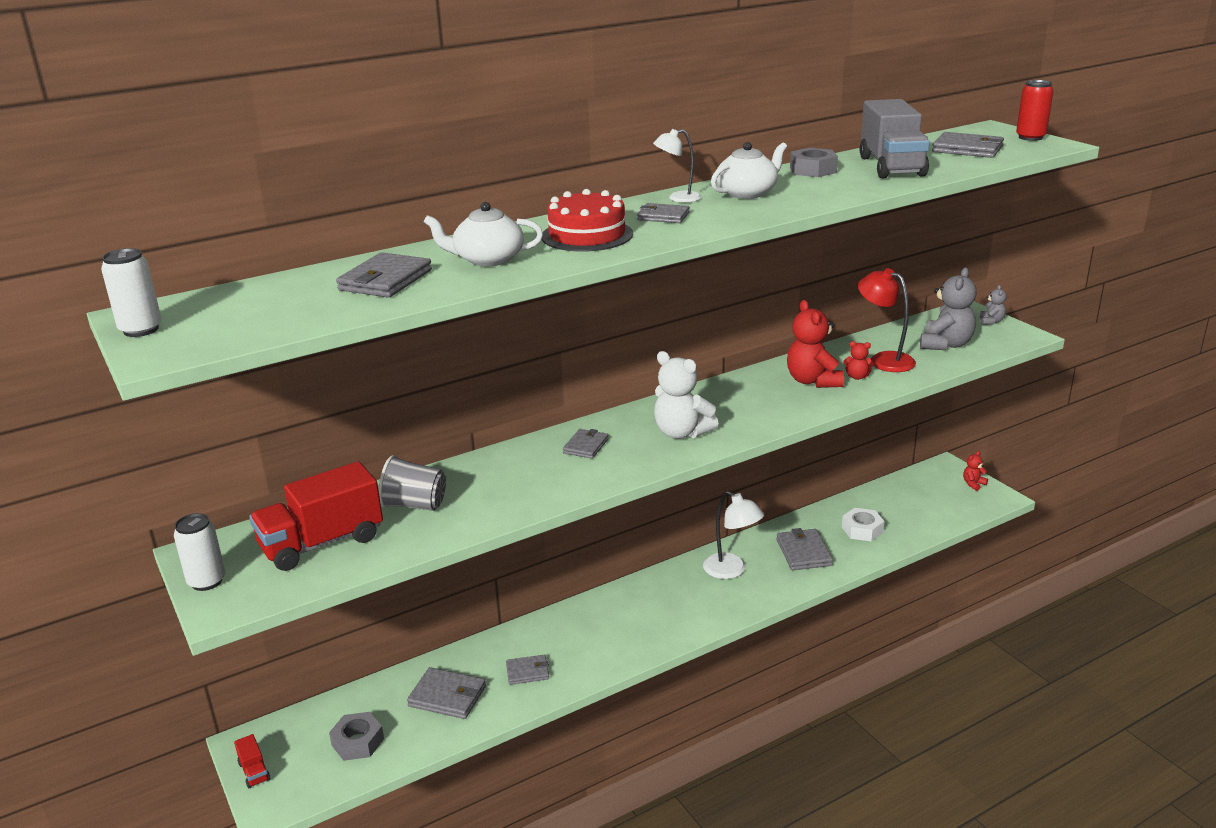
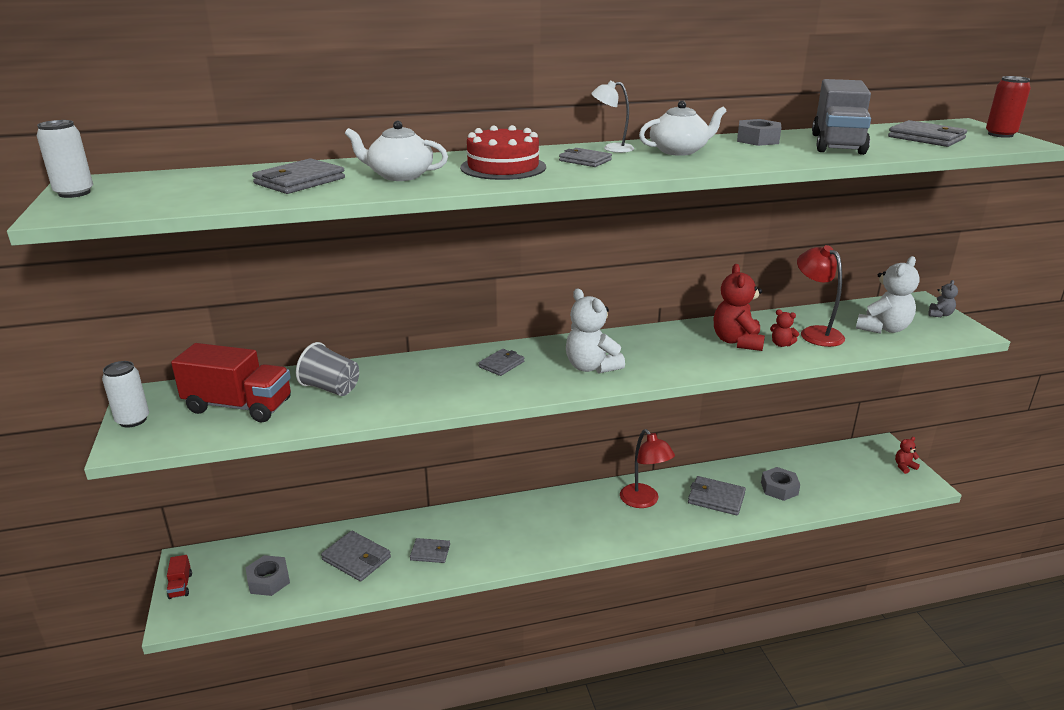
camera: 15 degrees right, 0 degrees up
red truck [249,461,383,571] -> red truck turned 150 degrees counterclockwise [171,343,291,422]
white lamp [703,491,764,579] -> red lamp [620,429,675,508]
grey wallet [776,528,833,570] -> grey wallet turned 75 degrees counterclockwise [688,476,746,516]
white nut [842,508,885,541] -> grey nut [761,467,800,501]
grey teddy bear [920,267,976,350] -> white teddy bear [856,256,920,334]

